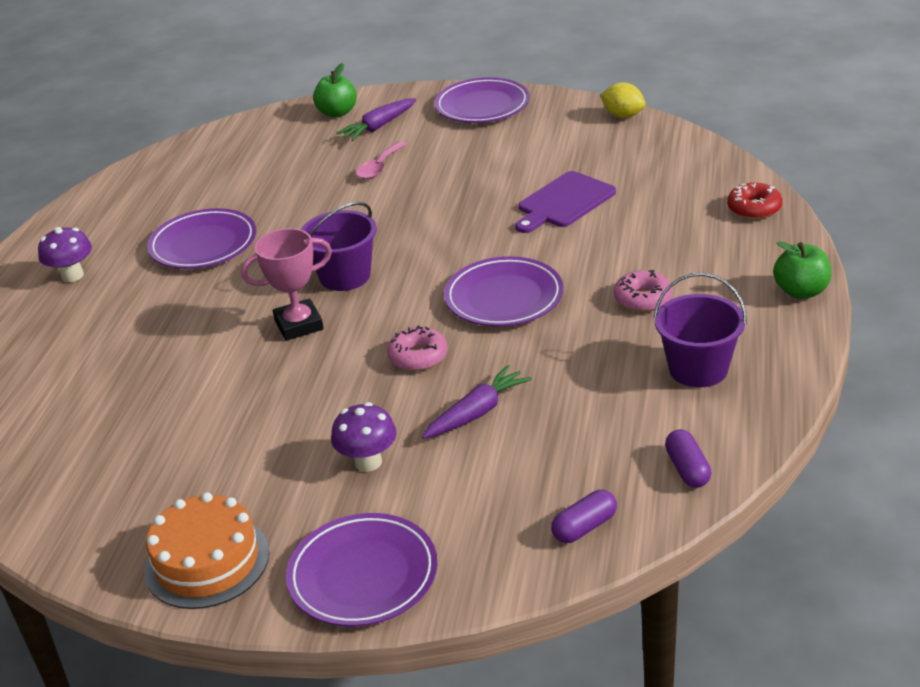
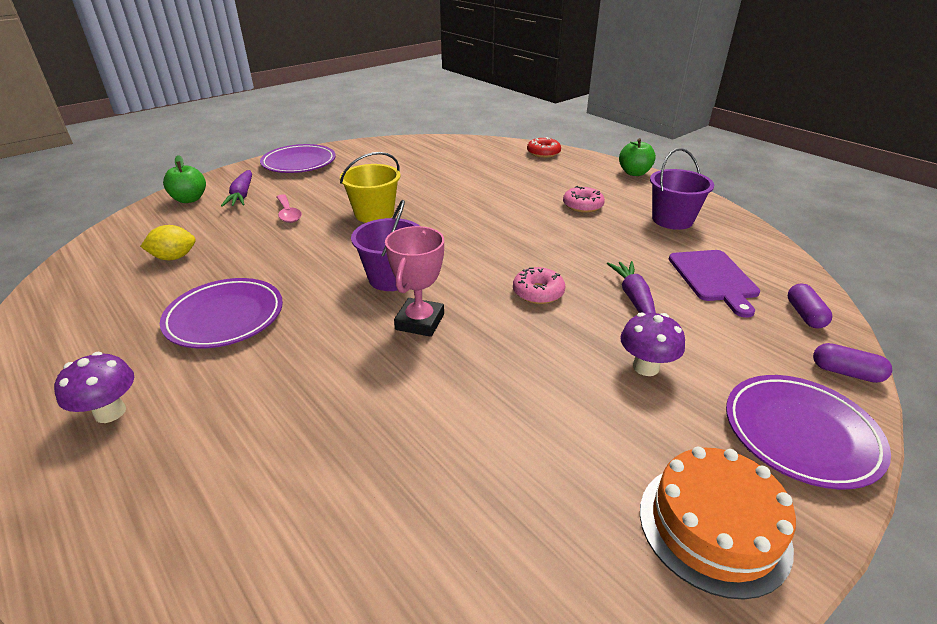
camera: 55 degrees left, 0 degrees up
purple plate [444,256,563,326] -> none
purple cutting board [515,171,616,233] -> purple cutting board moved to [669,250,760,318]
yellow lemon [600,83,645,118] -> yellow lemon moved to [140,225,196,260]
purple capsule [665,429,711,488] -> purple capsule moved to [813,343,892,383]
none -> yellow bucket [340,152,401,223]

